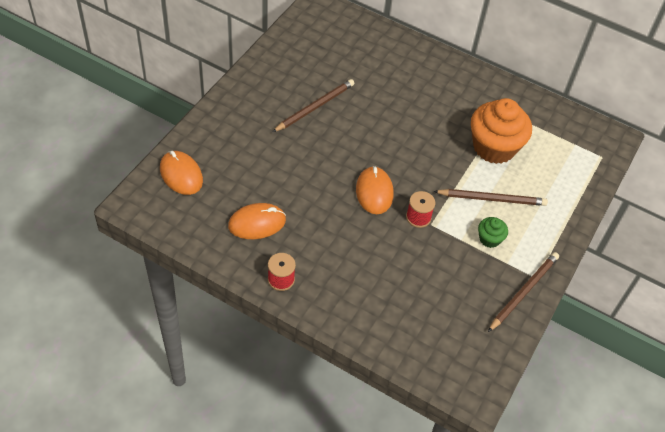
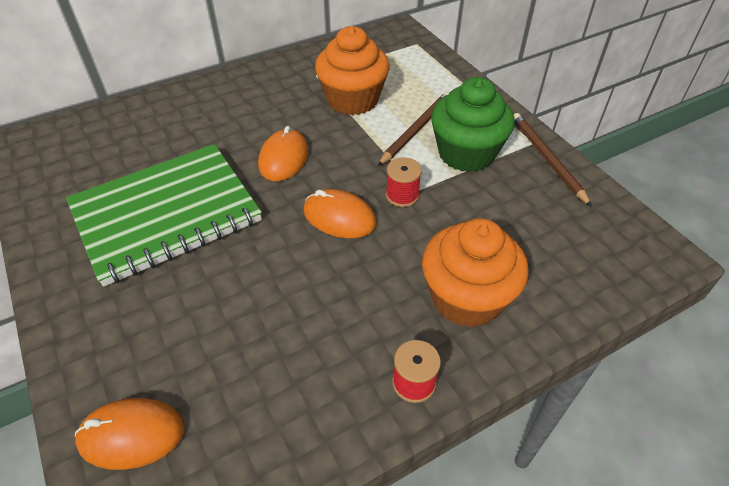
camera: 55 degrees left, 5 degrees down
orange mouse [228,203,286,239] -> orange mouse moved to [258,126,309,181]
brown pencil [273,79,354,132] -> green notebook [66,144,262,287]
green cupcake [478,217,508,248] -> green cupcake [431,77,515,172], size x2.17
none -> orange cupcake [422,218,529,328]

